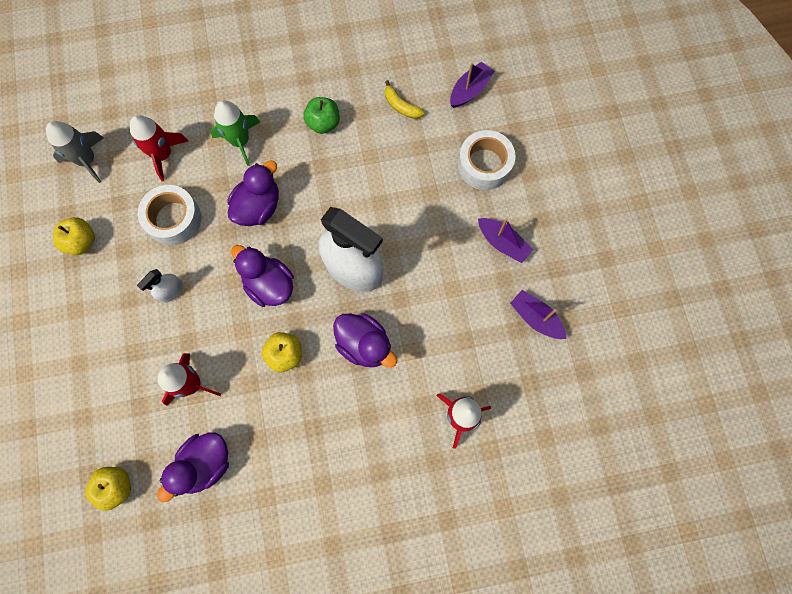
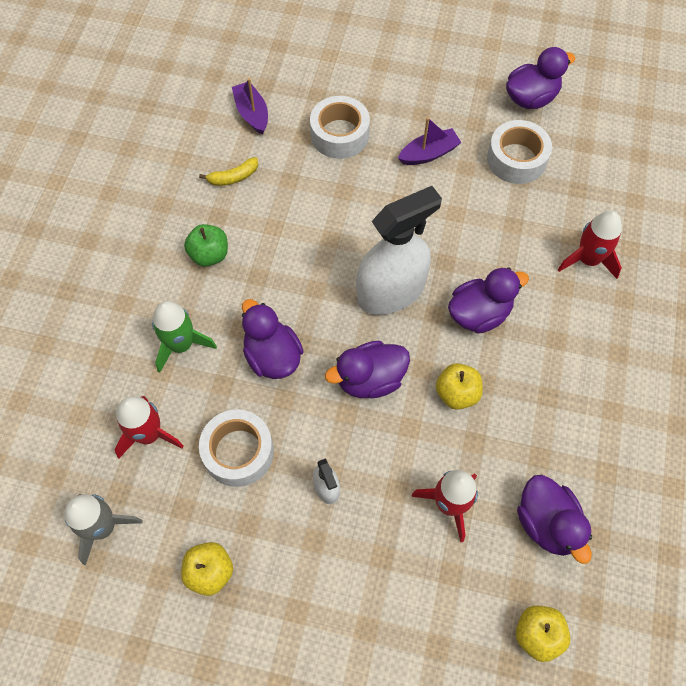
camera: 65 degrees left, 10 degrees down
purple boat [510,290,566,339] -> white tape [487,120,552,184]
none -> purple duck [506,47,576,109]

